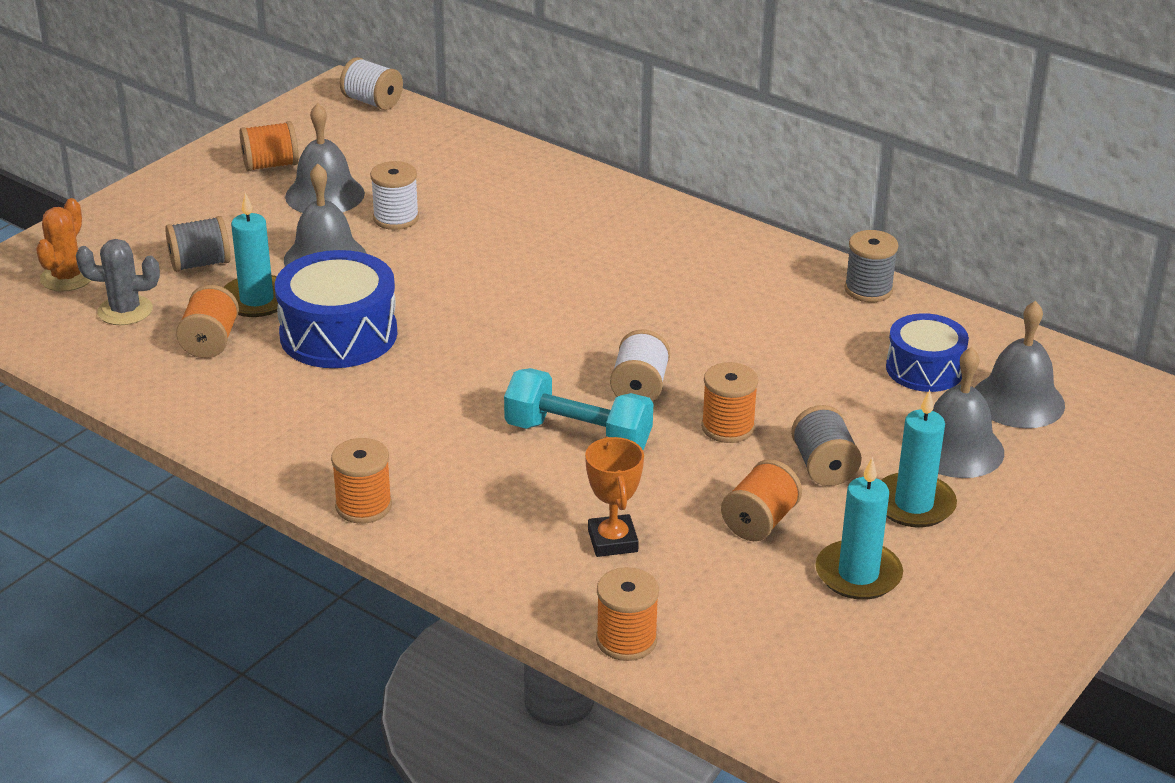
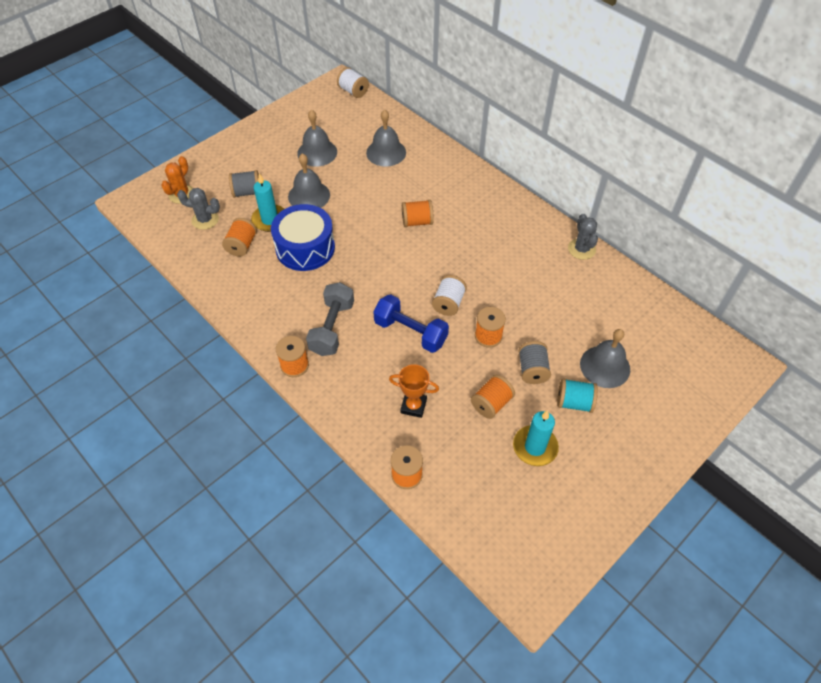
camera: 10 degrees right, 20 degrees up
orange spool [240,121,299,172] -> orange spool moved to [402,200,434,227]
white spool [370,161,419,230] -> none
turquoise dumbbell [504,368,653,450] -> blue dumbbell [373,294,449,353]
orange trophy [585,436,644,557] -> orange trophy turned 75 degrees counterclockwise [389,364,439,418]
grey spool [844,230,898,302] -> grey cactus [568,214,598,260]
turquoise candle [881,389,957,527] -> turquoise spool [557,378,598,413]
blue drum [886,313,969,392] -> none
grey bell [975,301,1065,428] -> grey bell moved to [366,110,406,167]
none -> grey dumbbell [306,282,354,356]

